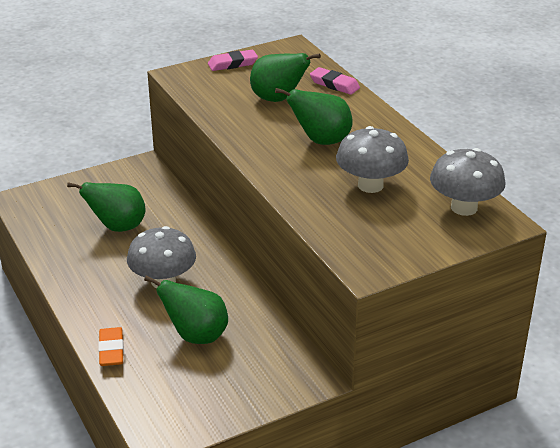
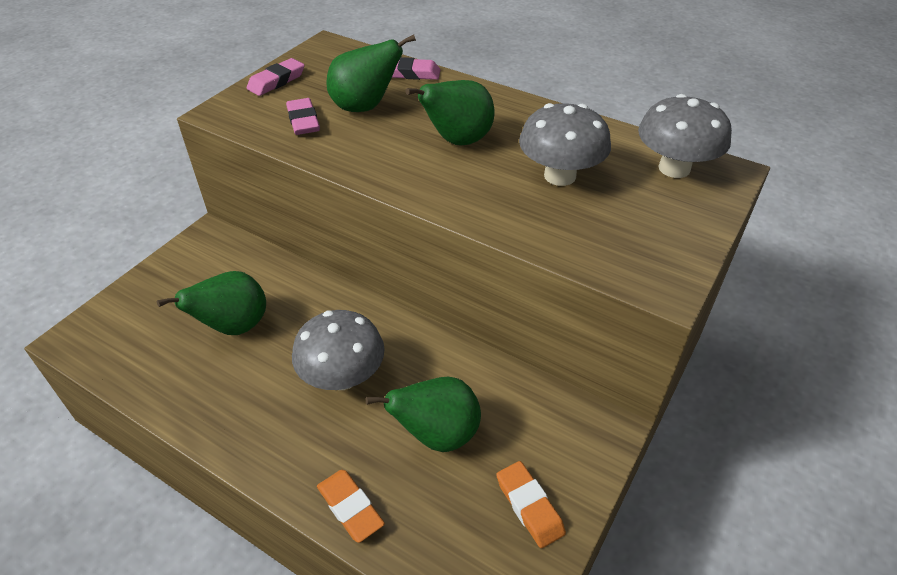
camera: 30 degrees left, 10 degrees up
none -> pink eraser [286,98,320,135]
none -> orange eraser [496,461,566,548]

